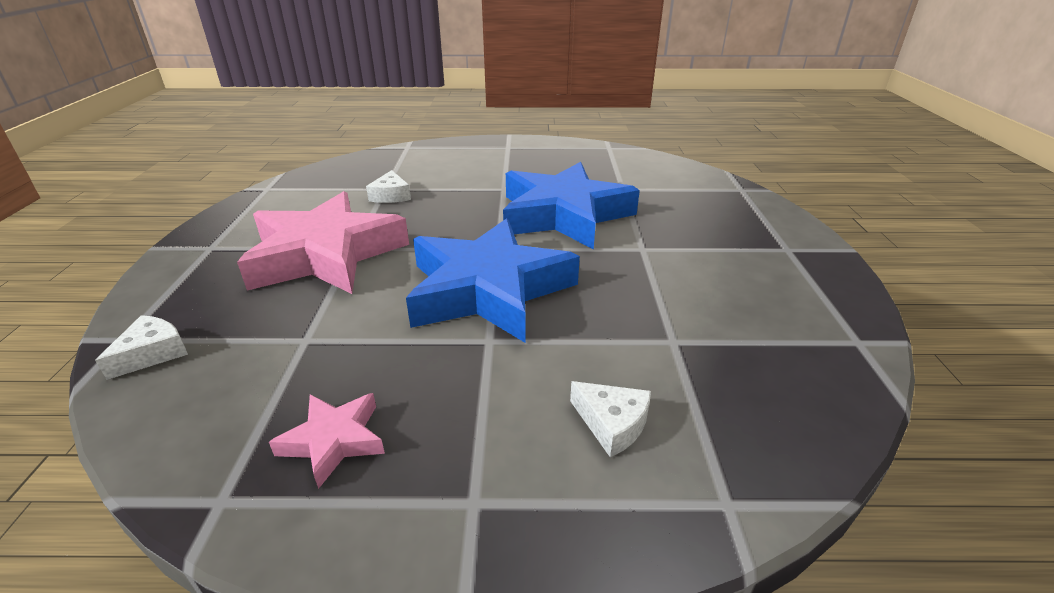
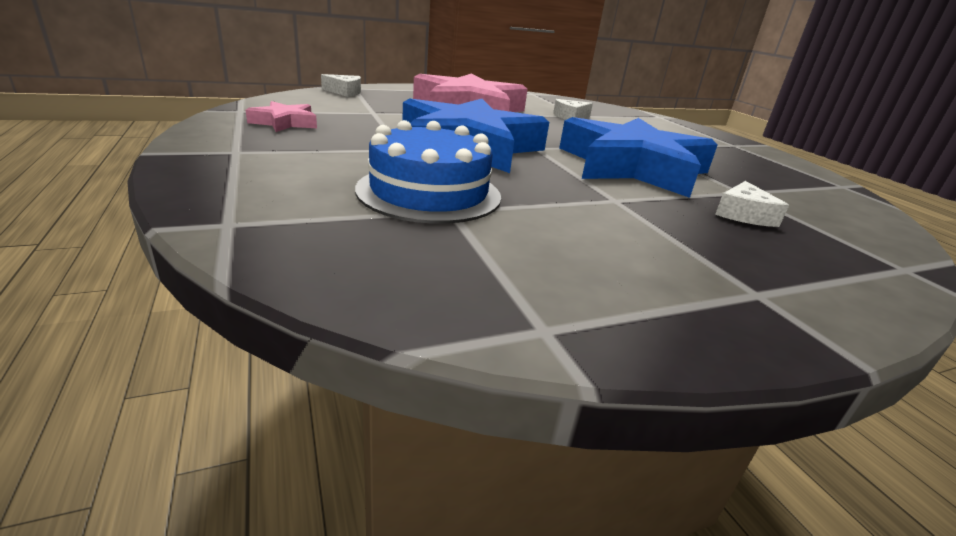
camera: 65 degrees right, 5 degrees down
white cheese [570,381,651,457] -> white cheese moved to [715,181,789,227]
none -> blue cake [355,120,501,224]

